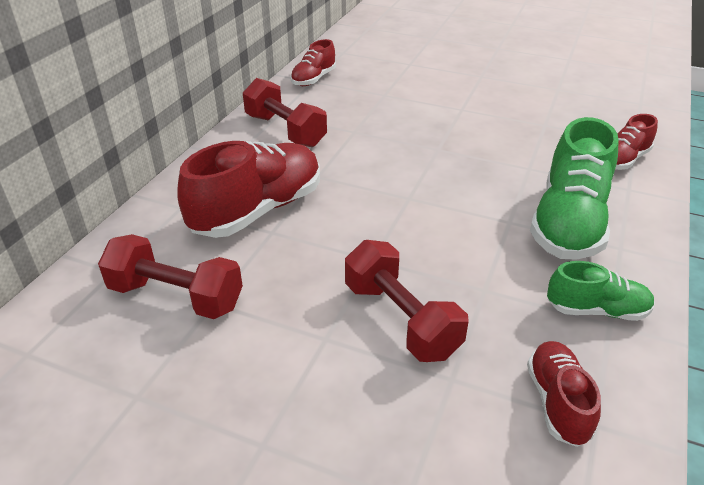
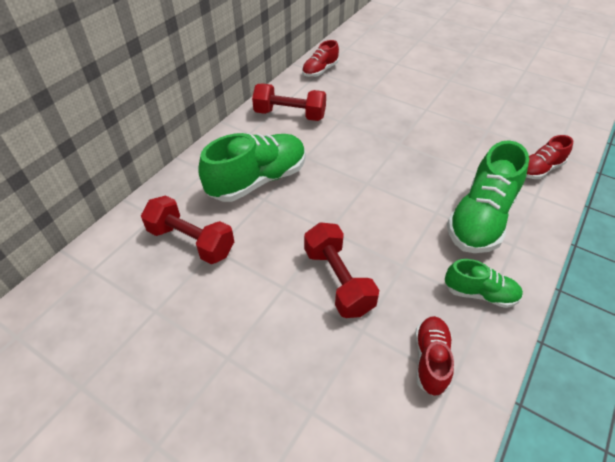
camera: 10 degrees right, 10 degrees up
red shoe [177,141,320,238] -> green shoe [198,133,306,202]
red dumbbell [243,78,327,147] -> red dumbbell turned 45 degrees counterclockwise [252,83,326,121]

